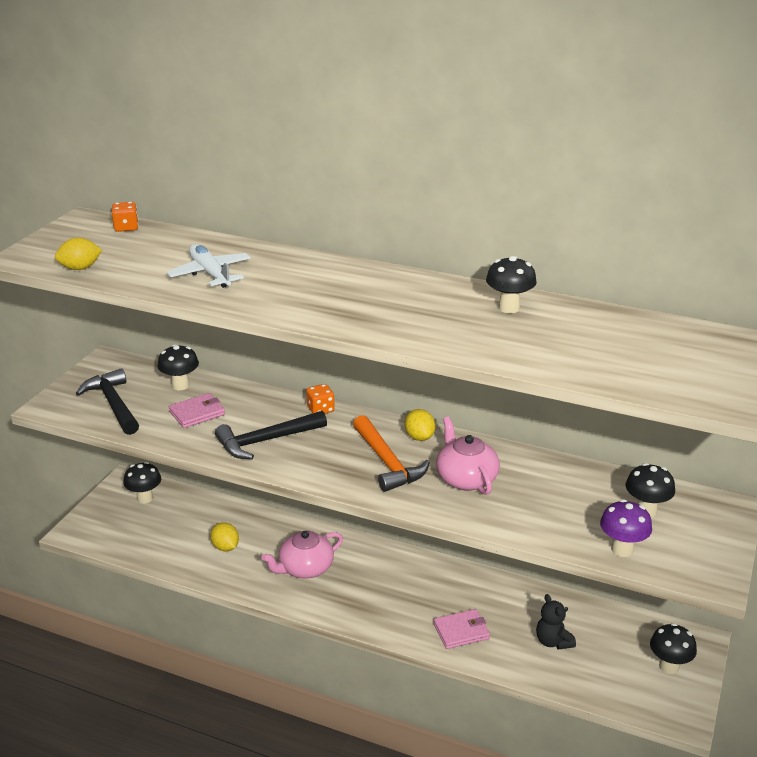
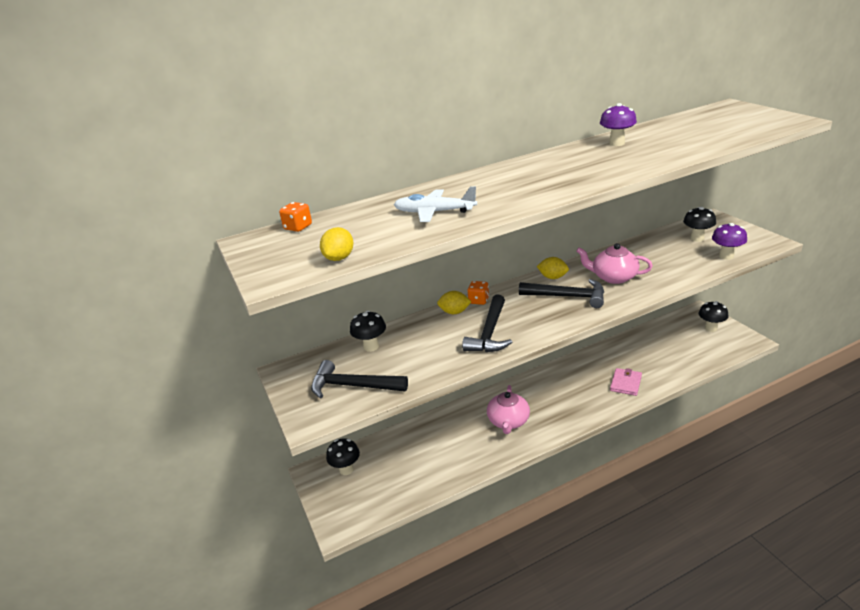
camera: 45 degrees left, 0 degrees up
pink wallet [169,393,225,428] -> none
yellow lemon [210,522,239,551] -> yellow lemon moved to [437,291,471,314]
orange hammer [353,415,430,492] -> black hammer [519,279,604,308]
black mushroom [486,256,537,313] -> purple mushroom [600,103,637,146]
black teddy bear [536,594,576,650] -> none

